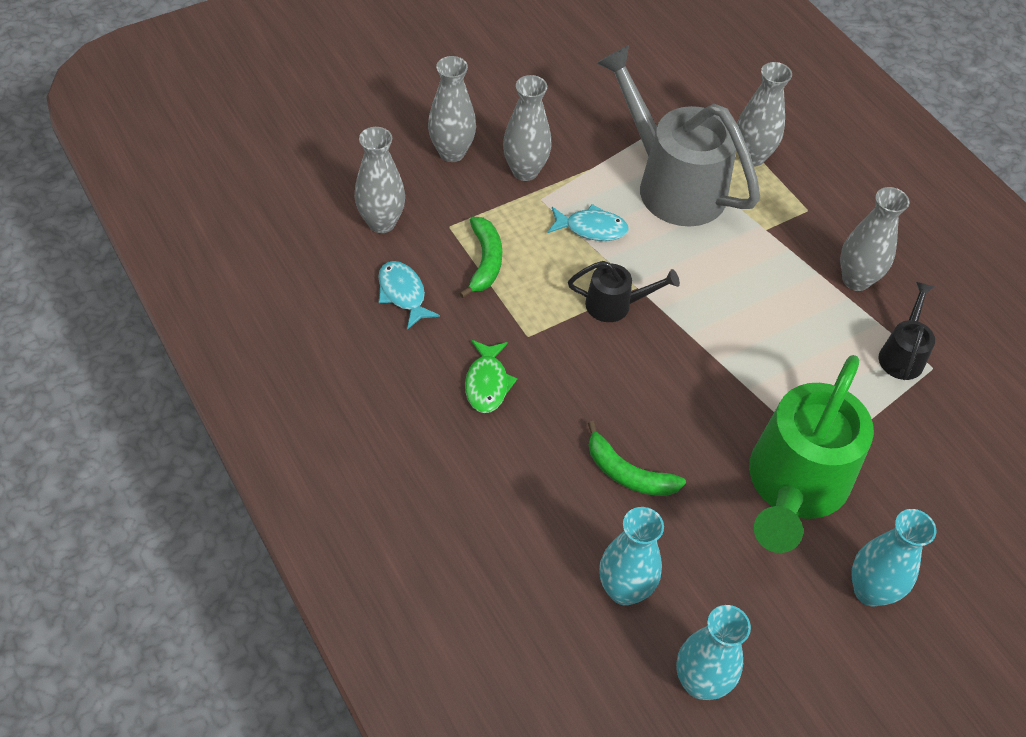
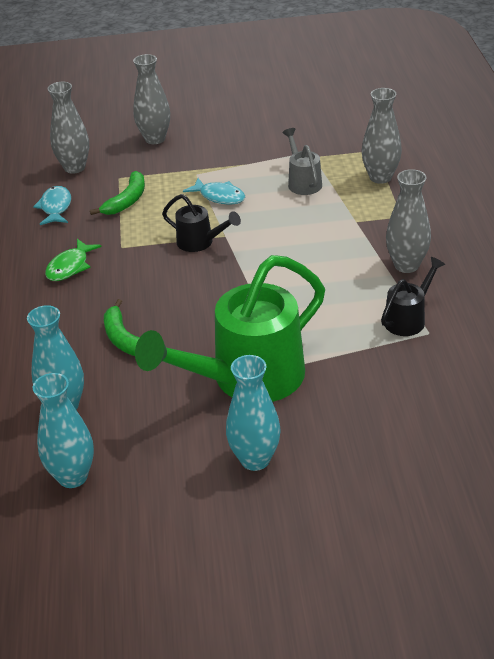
camera: 30 degrees right, 15 degrees down
grey vase [503,75,551,181] -> none
grey watering can [597,45,760,226] -> grey watering can [282,128,322,195], size x0.47

